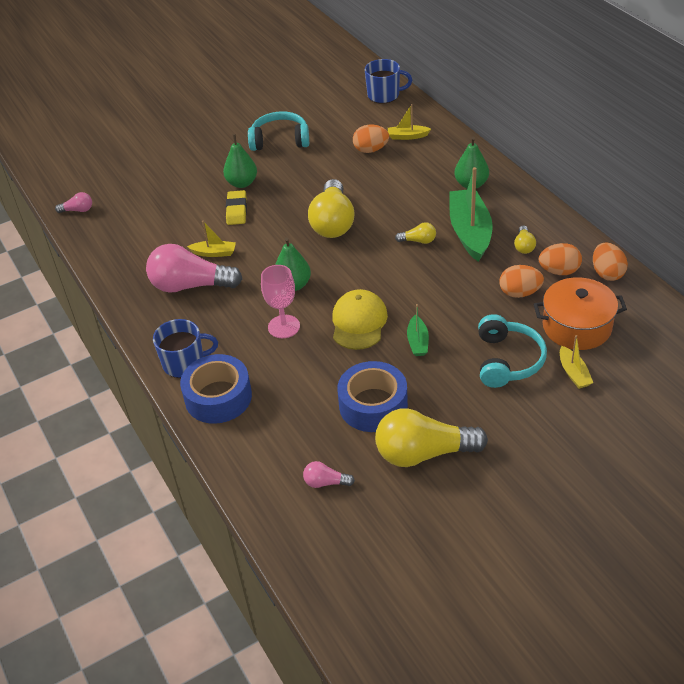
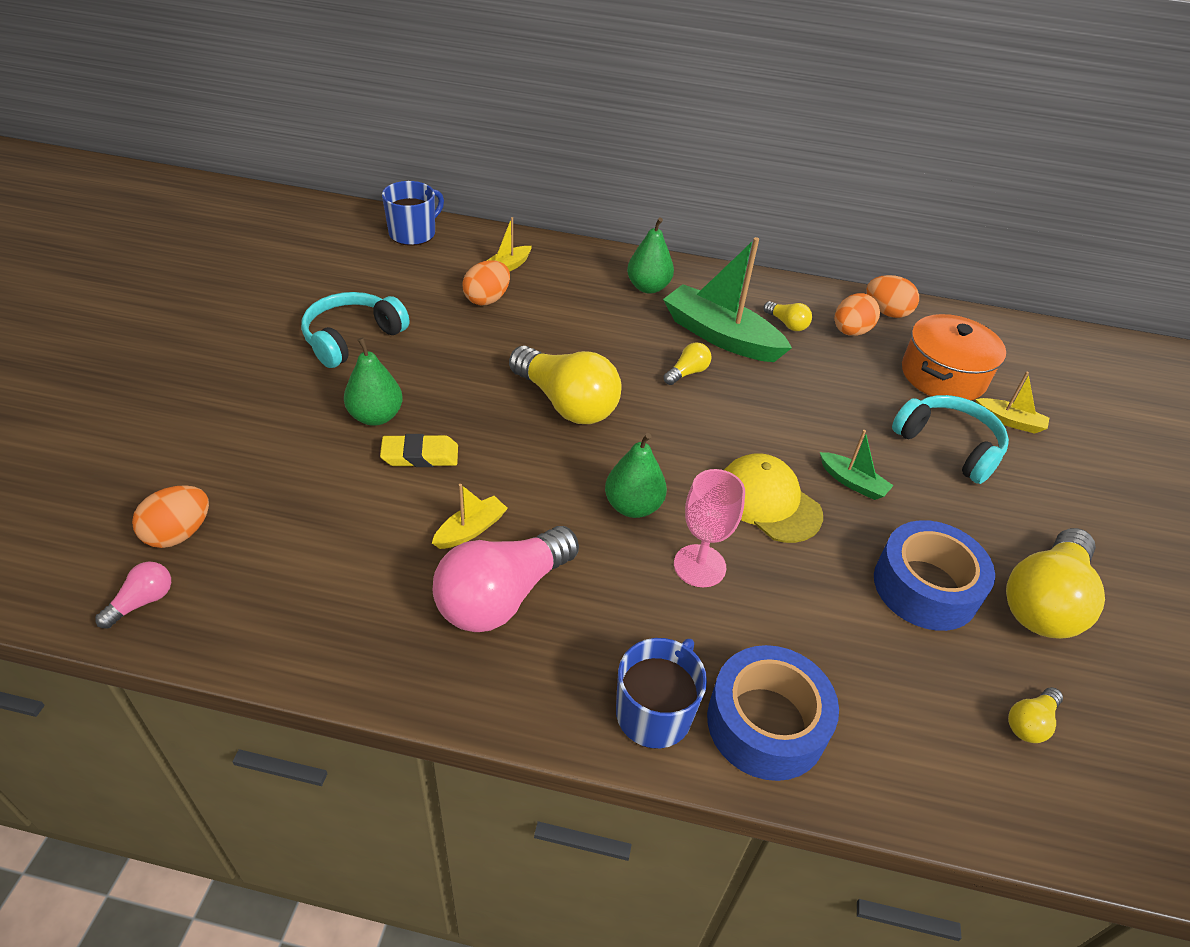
camera: 55 degrees left, 0 degrees up
yellow eraser [226,190,247,225] -> yellow eraser turned 45 degrees counterclockwise [380,434,458,467]
pink light bulb [303,461,355,488] -> yellow light bulb [1008,687,1063,743]
orange egg [499,265,544,298] -> orange egg moved to [132,485,209,548]

